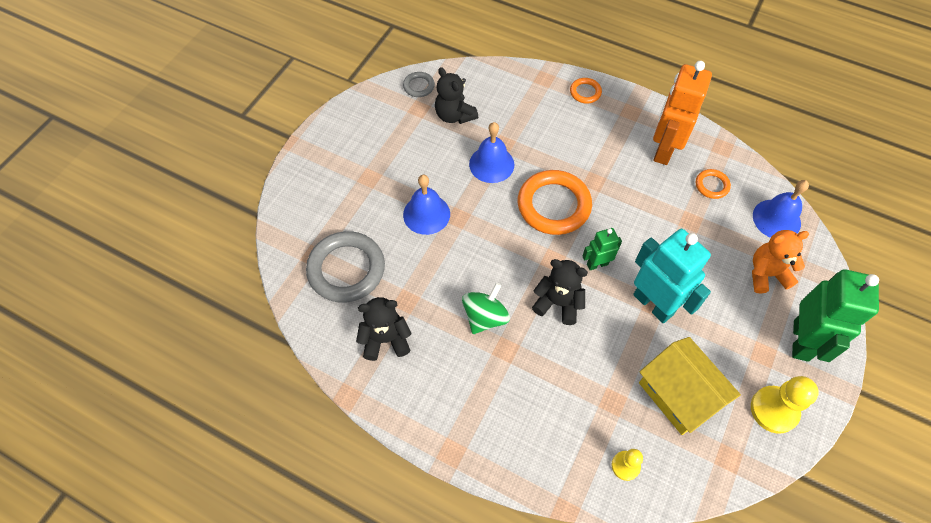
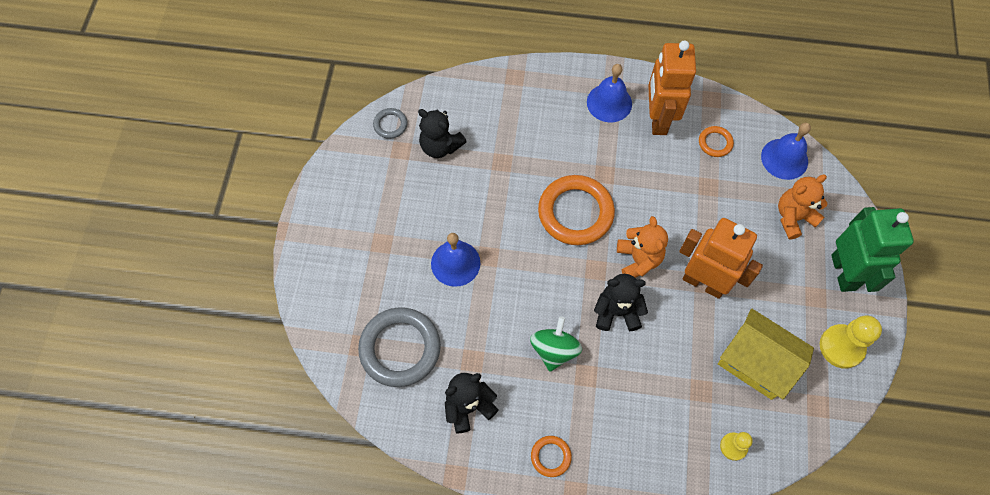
camera: 20 degrees left, 5 degrees up
blue bell [469,122,514,183] -> blue bell moved to [587,64,632,122]
orange ring [570,78,602,103] -> orange ring moved to [531,436,572,477]
green robot [582,228,622,270] -> orange teddy bear [617,216,668,278]
turquoise robot [633,229,711,323] -> orange robot [679,218,763,299]

